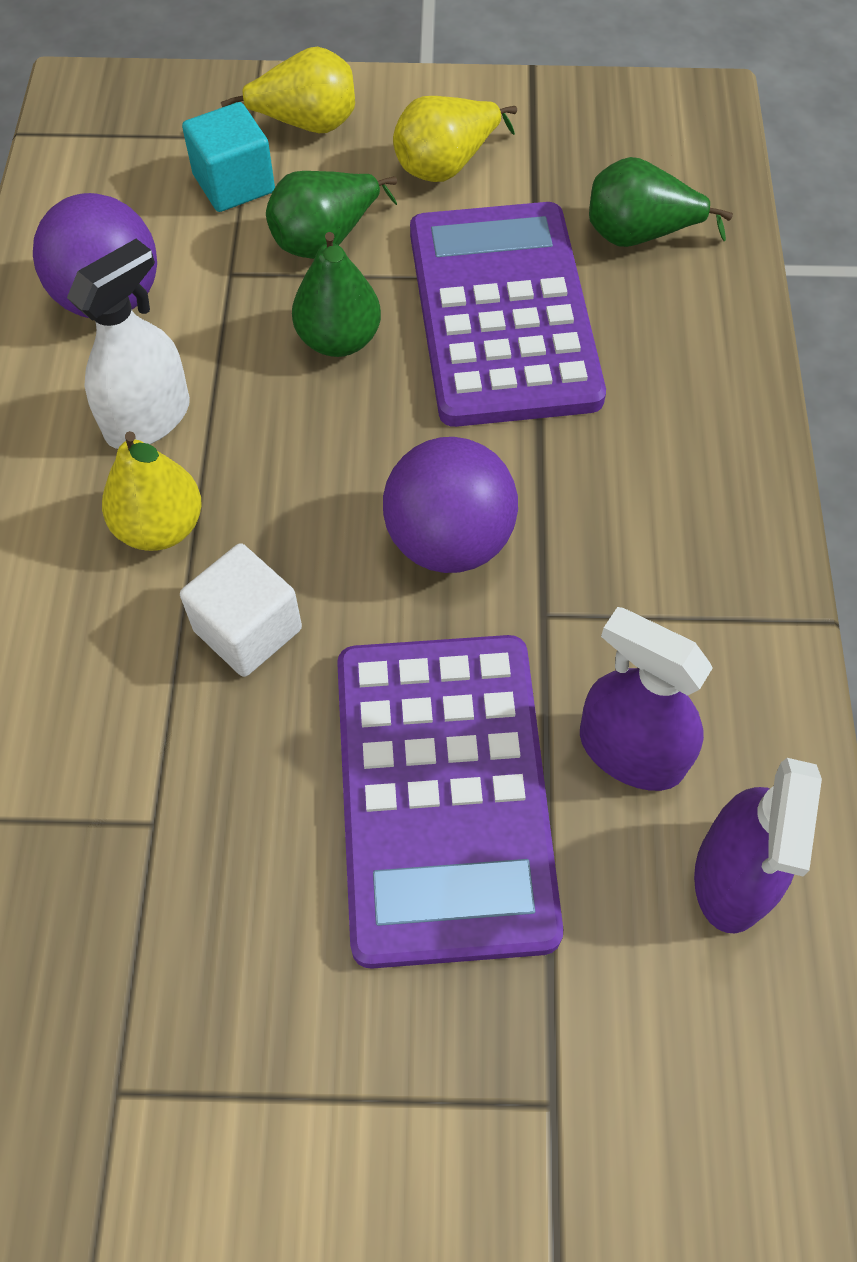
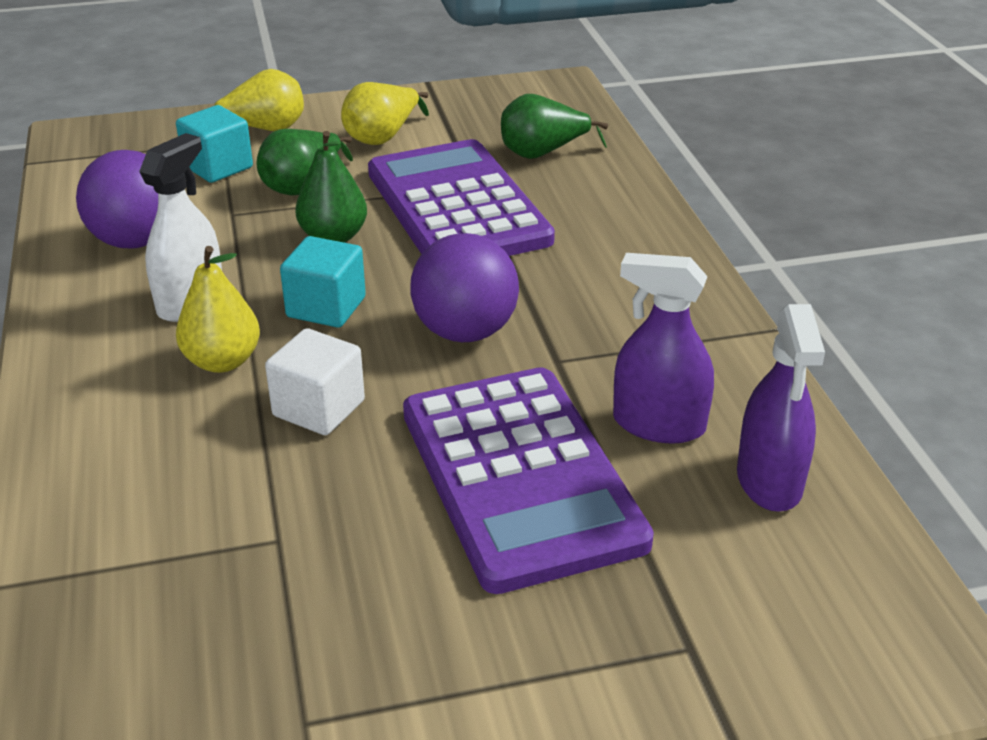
camera: 15 degrees left, 25 degrees down
none -> turquoise cube [280,236,366,328]

